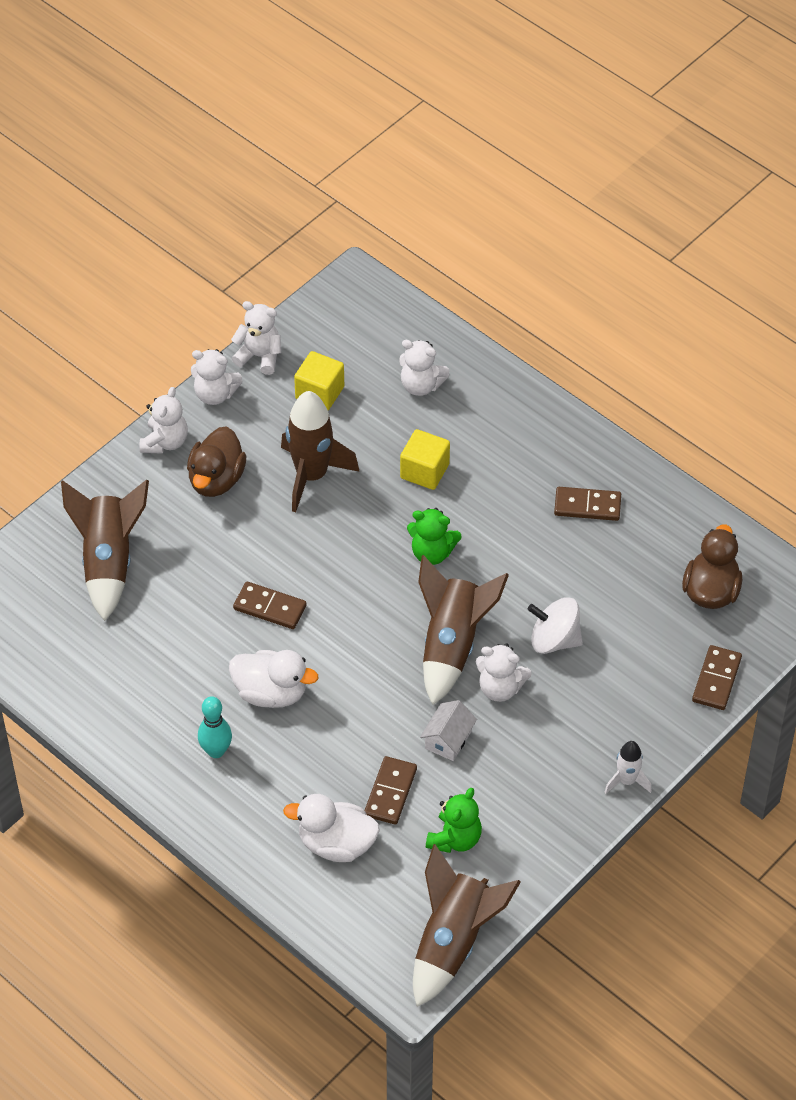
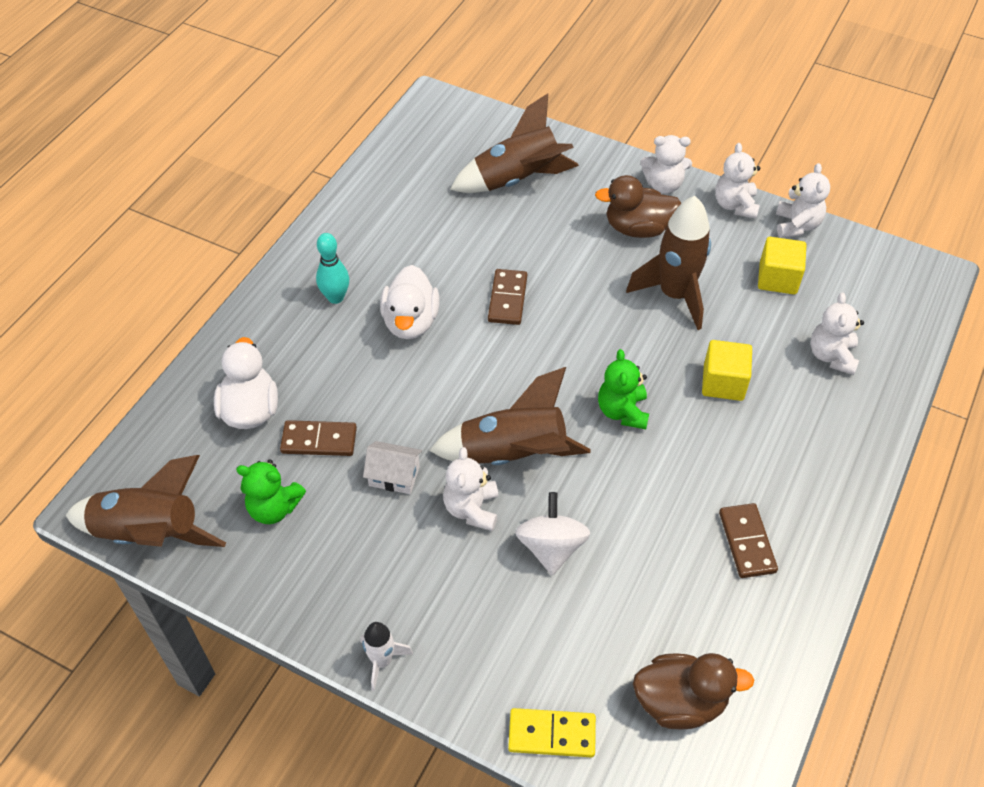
camera: 75 degrees right, 0 degrees up
brown domino [692,645,742,710] -> yellow domino [508,708,596,757]

